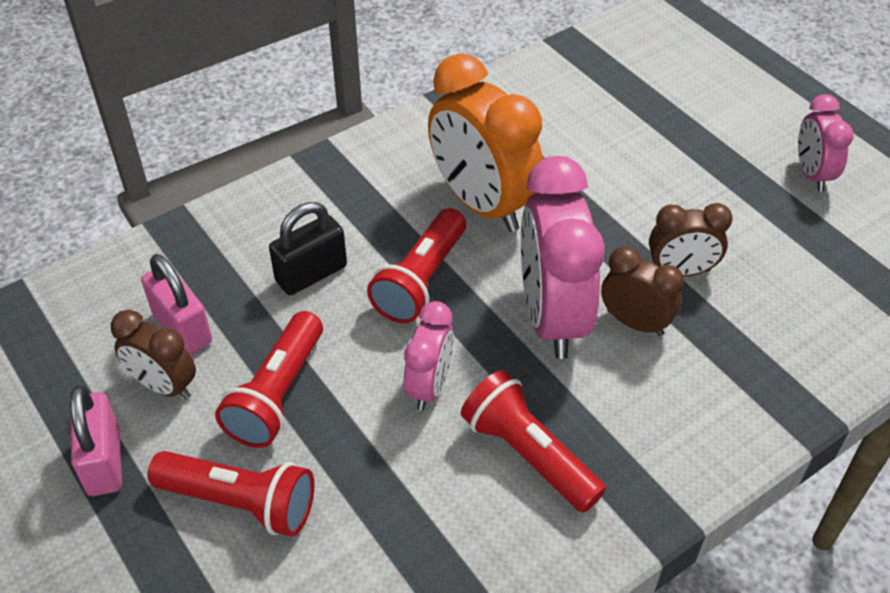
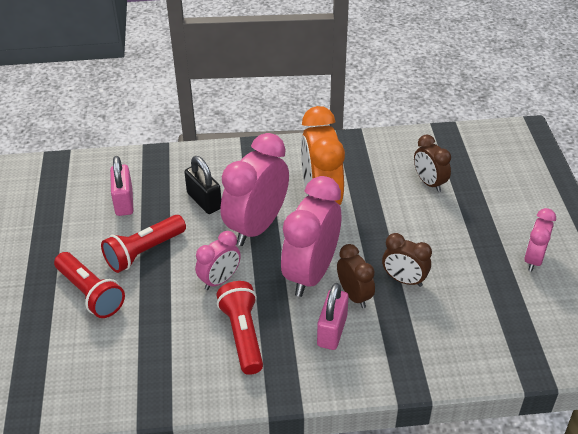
camera: 30 degrees right, 5 degrees down
pink padlock [70,385,122,496] -> pink padlock moved to [317,283,348,350]
brown clock [111,310,196,399] -> brown clock moved to [414,135,451,192]
black padlock [269,202,347,295] -> black padlock turned 60 degrees clockwise [184,156,221,214]
red flashlight [367,208,466,323] -> pink clock [221,133,289,246]

